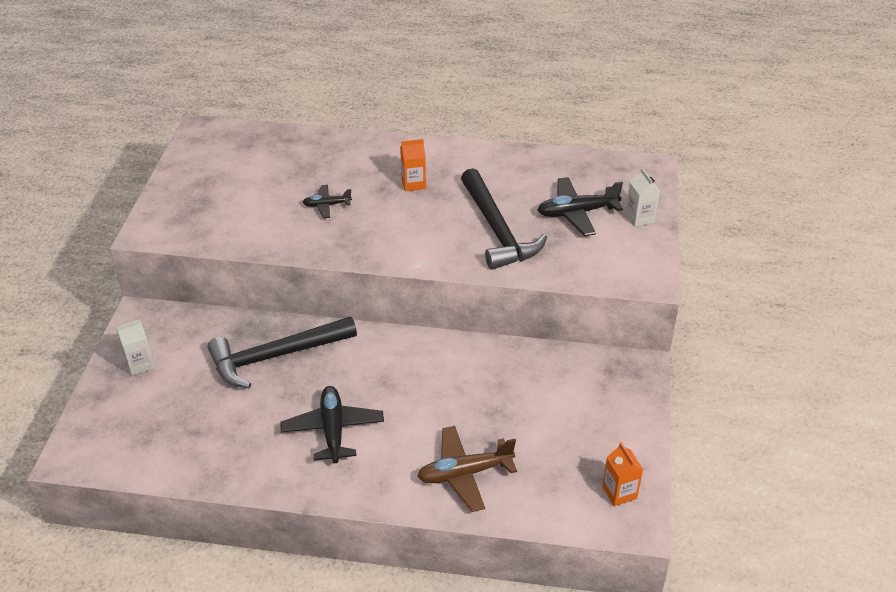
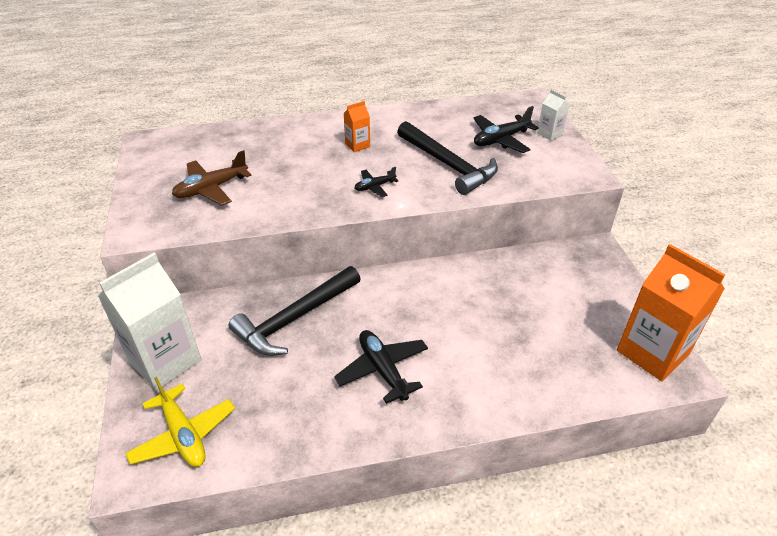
camera: 20 degrees left, 0 degrees up
white carton [116,319,155,376] -> white carton [98,253,201,391], size x2.20
black plane [302,185,352,218] -> black plane moved to [355,167,398,197]
brown plane [417,426,517,512] -> brown plane moved to [172,150,252,206]
orange carton [602,442,643,506] -> orange carton [617,244,725,381], size x2.20
none -> yellow plane [125,377,235,467]

